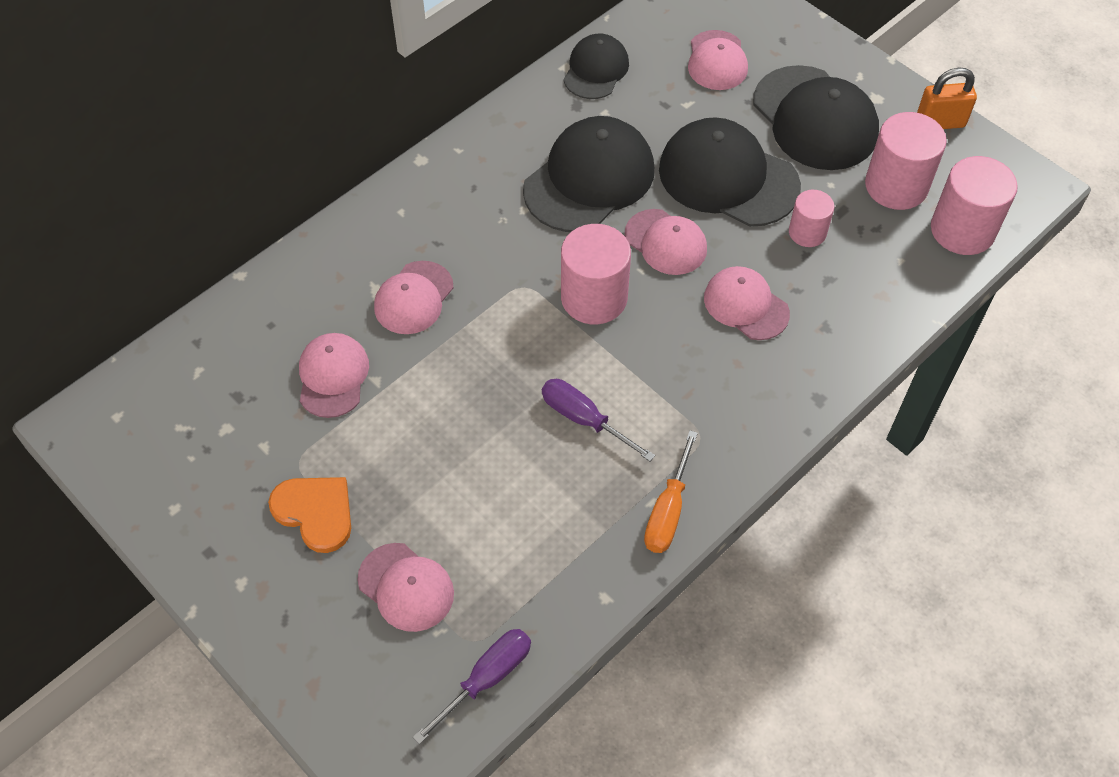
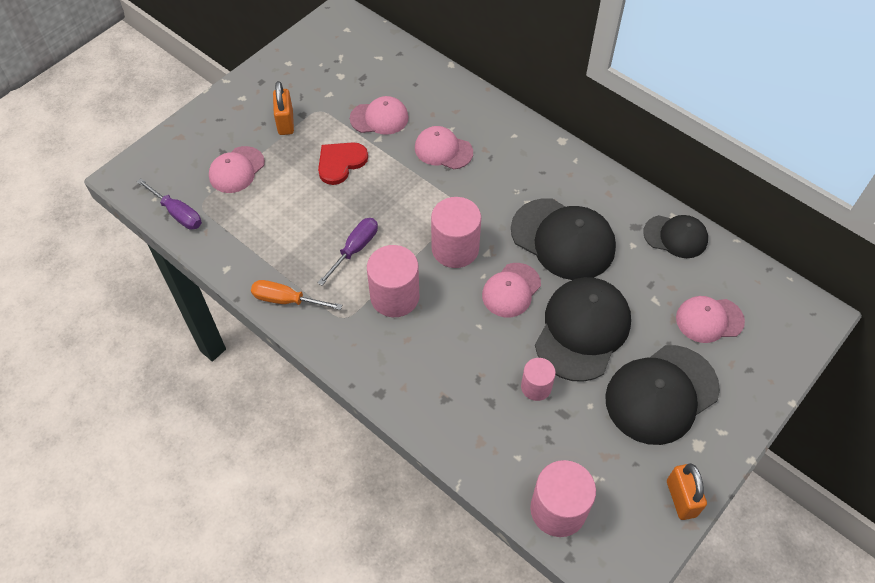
camera: 85 degrees right, 0 degrees up
orange heart [268,477,351,553] -> orange padlock [273,81,294,135]
pink cap [704,266,790,340] -> none
pink cylinder [865,112,947,210] -> pink cylinder moved to [367,245,419,317]
none -> red heart [318,142,368,185]

